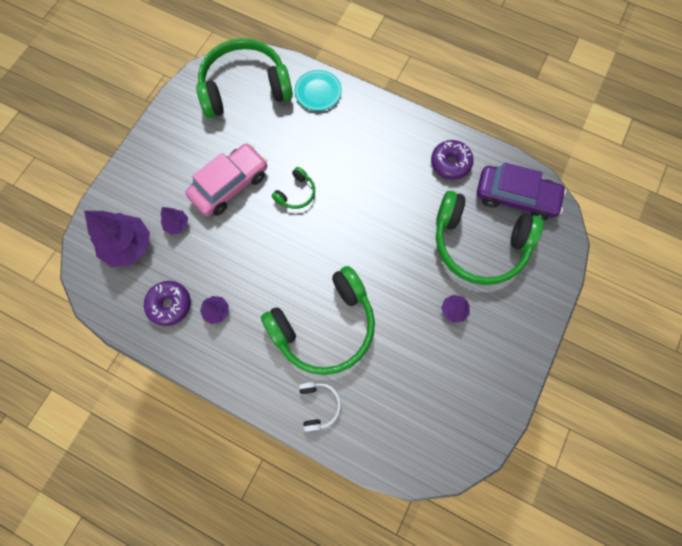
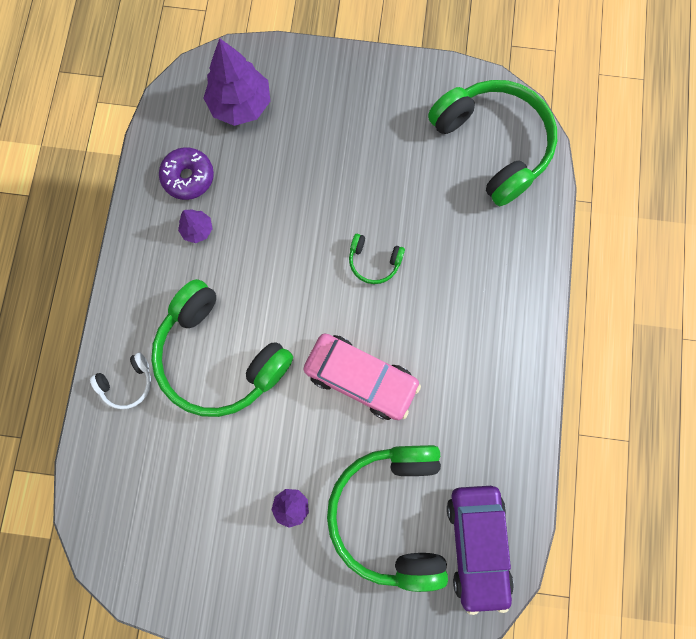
camera: 70 degrees right, 5 degrees up
purple tree [161,207,188,235] -> none
pink car [185,143,267,216] -> pink car moved to [304,333,421,420]
turquoise plate [294,70,342,111] -> none
purple donut [431,140,474,180] -> none

